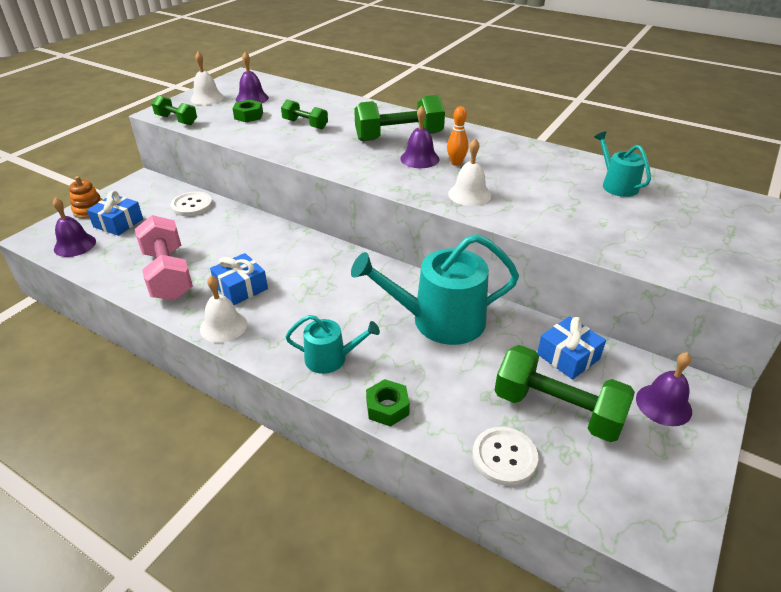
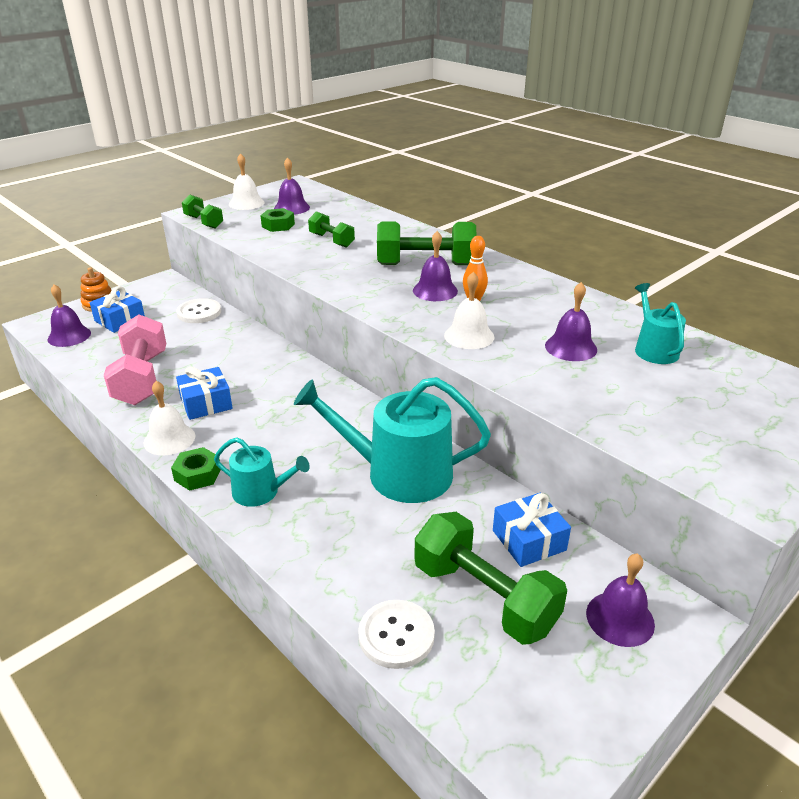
camera: 15 degrees right, 5 degrees down
green nut [366,379,410,427] -> green nut moved to [171,447,221,491]
none -> purple bell [545,282,597,361]

